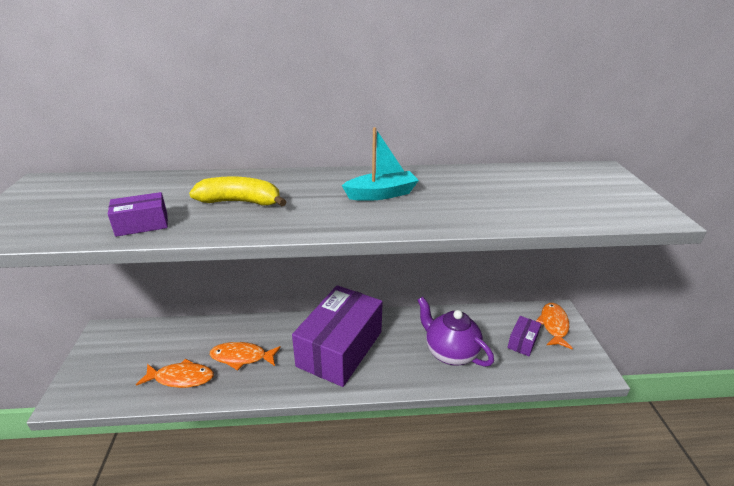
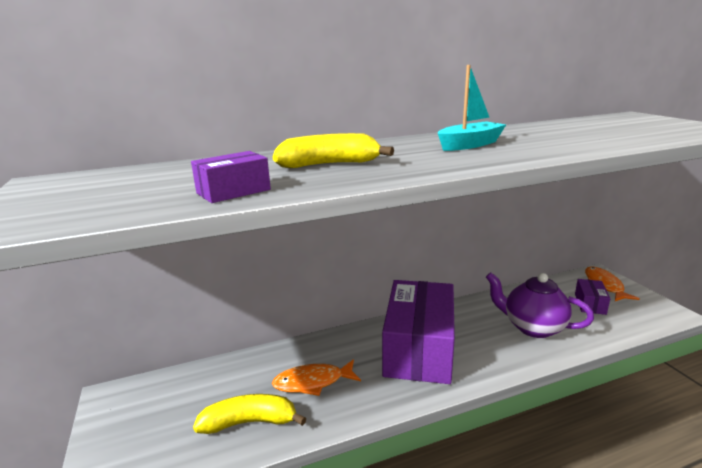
camera: 15 degrees left, 10 degrees down
orange fish [136,359,214,388] -> yellow banana [193,394,306,434]

